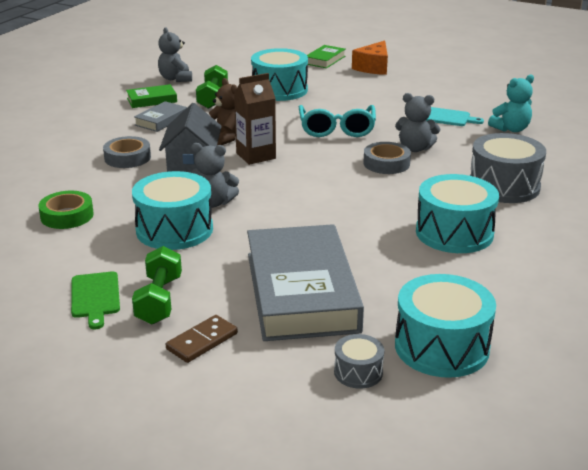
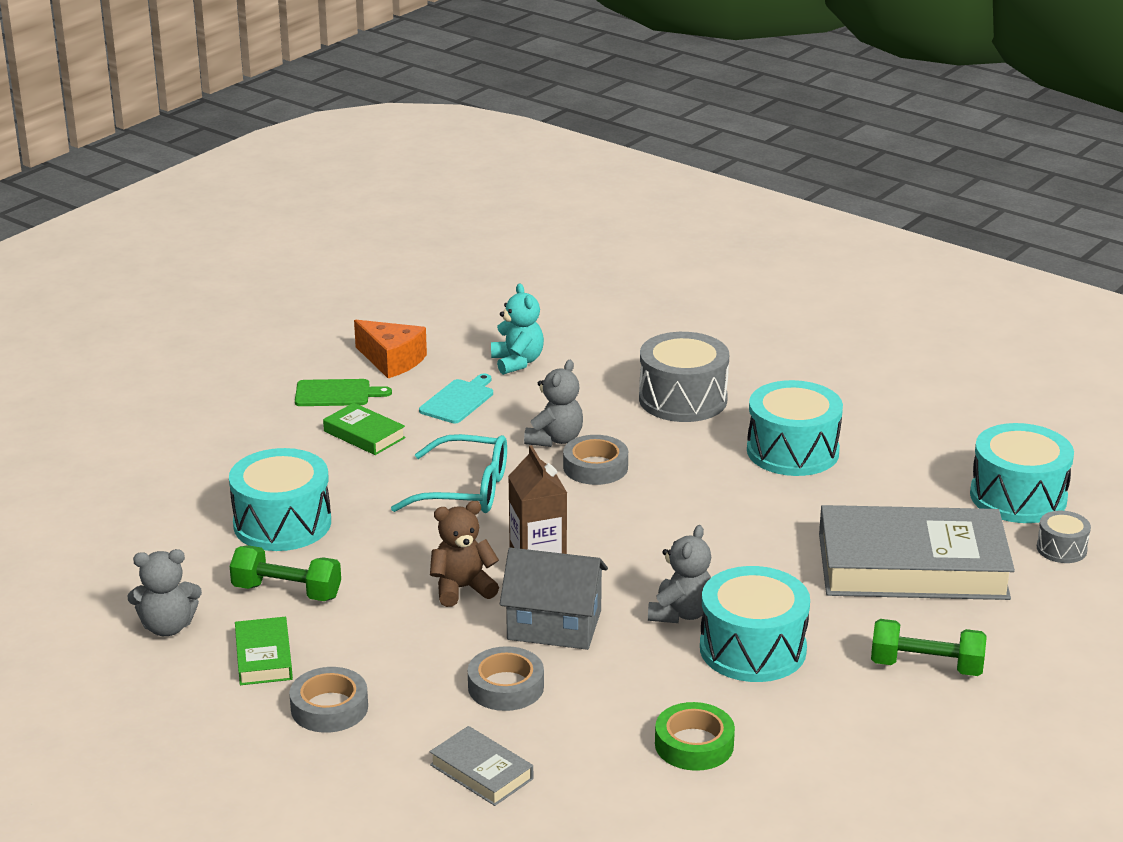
camera: 80 degrees left, 0 degrees up
green cutting board [71,271,120,329] -> green cutting board moved to [295,379,392,406]
grey book [134,101,187,132] -> grey book moved to [430,726,533,806]
brown domino [166,315,238,363] -> none
green book [307,45,345,68] -> green book moved to [323,403,406,455]
orange cheese [352,41,388,75] -> orange cheese moved to [354,320,427,378]
none -> grey tape [289,667,368,733]

